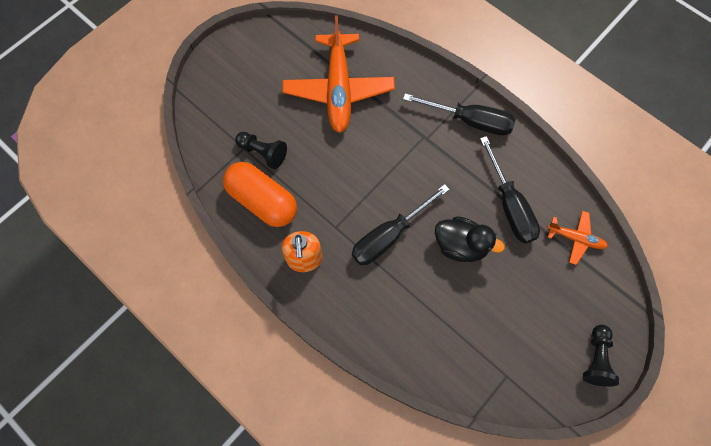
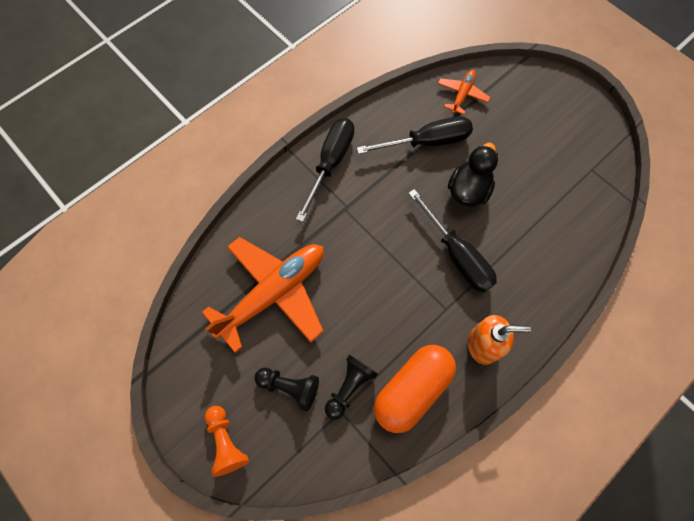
camera: 85 degrees left, 0 degrees up
orange plane [283,16,395,133] -> orange plane turned 45 degrees counterclockwise [202,237,324,353]
black pawn [583,325,619,387] -> black pawn moved to [254,368,319,412]
none -> orange pawn [205,406,249,477]

